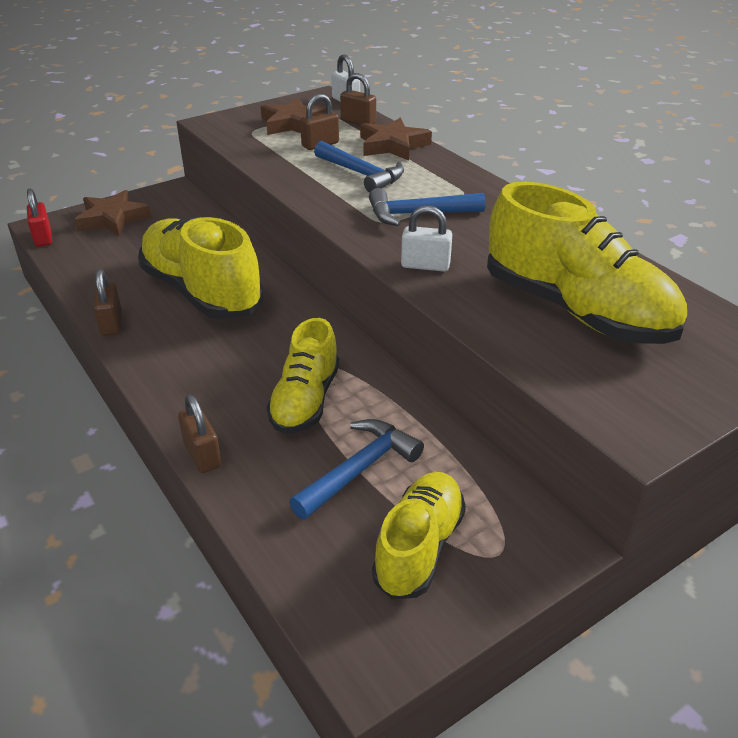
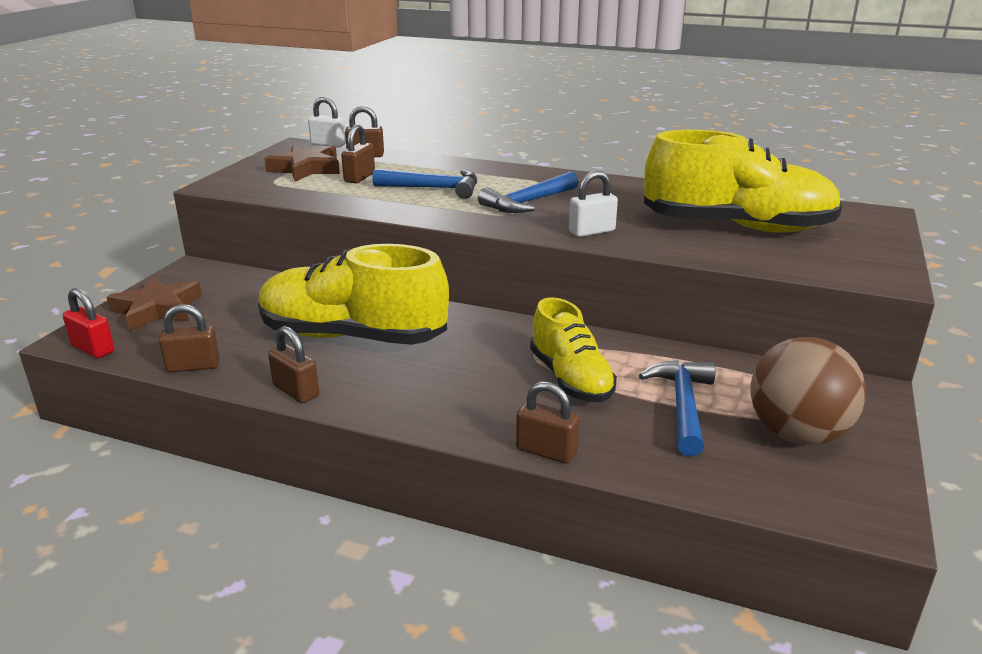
camera: 35 degrees left, 10 degrees down
brown star [360,117,432,161] -> none
yellow shoe [372,472,466,599] -> brown ball [751,337,866,445]
none -> brown padlock [159,304,220,372]

